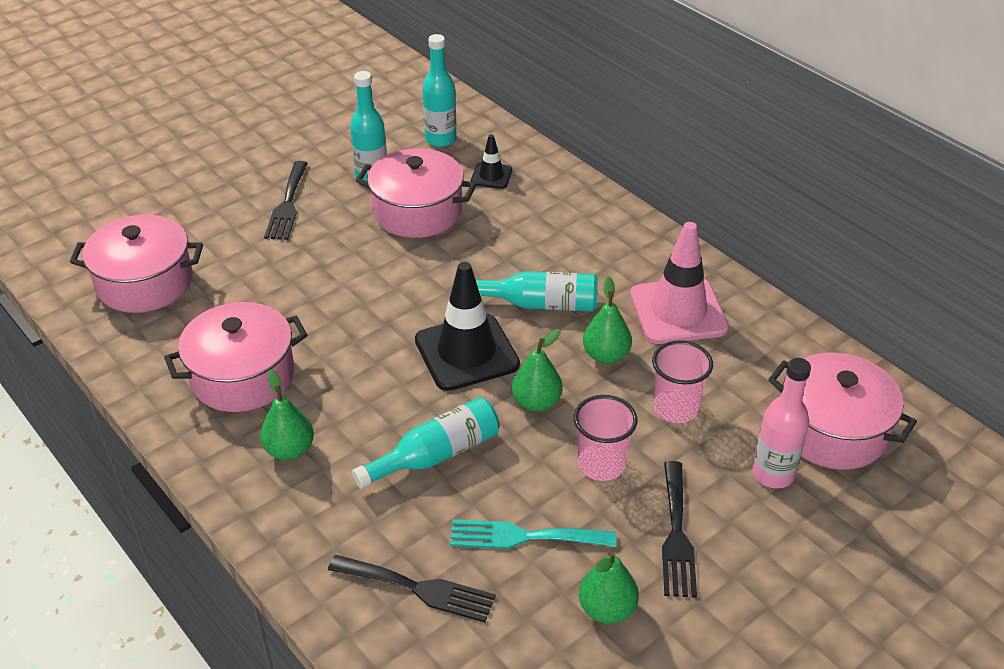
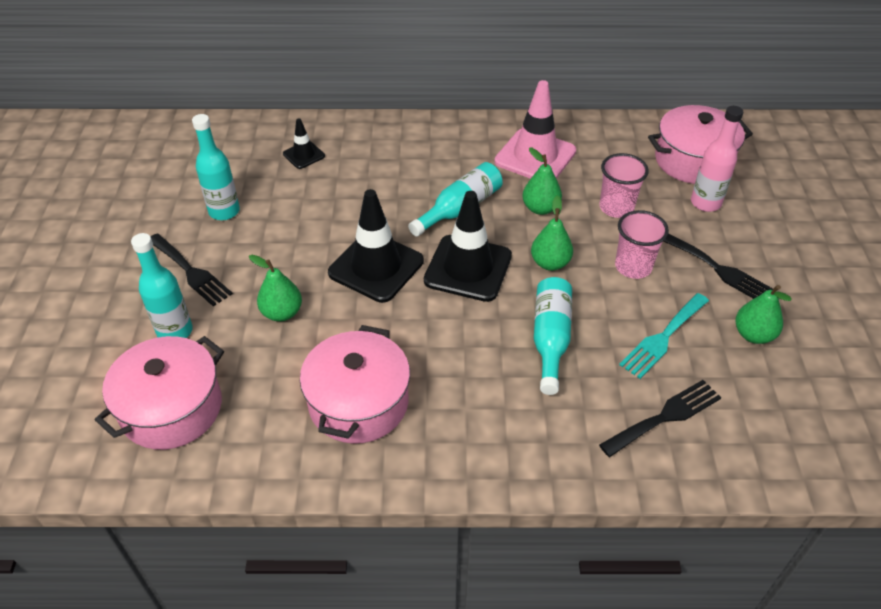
camera: 50 degrees left, 5 degrees up
green pear [260,369,314,460] -> green pear moved to [249,255,302,322]
pink pot [356,148,476,238] -> none
turquoise bottle [422,34,457,147] -> turquoise bottle moved to [131,233,193,338]
none -> black traffic cone [328,189,424,303]

